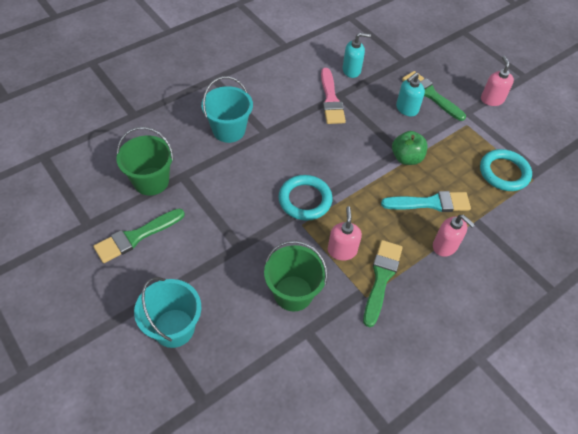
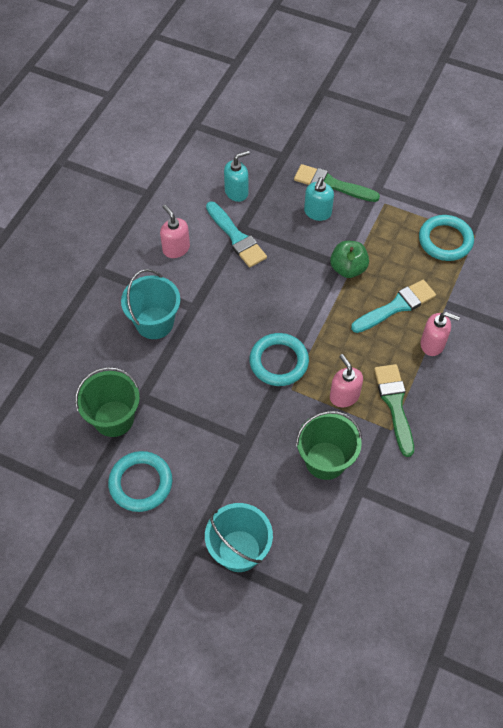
camera: 25 degrees left, 5 degrees up
green brush [93,209,185,263] -> turquoise ring [108,451,172,512]
pink brush [321,68,346,124] -> turquoise brush [206,201,267,268]
pink soap dispenser [481,56,514,106] -> pink soap dispenser moved to [160,205,190,258]

